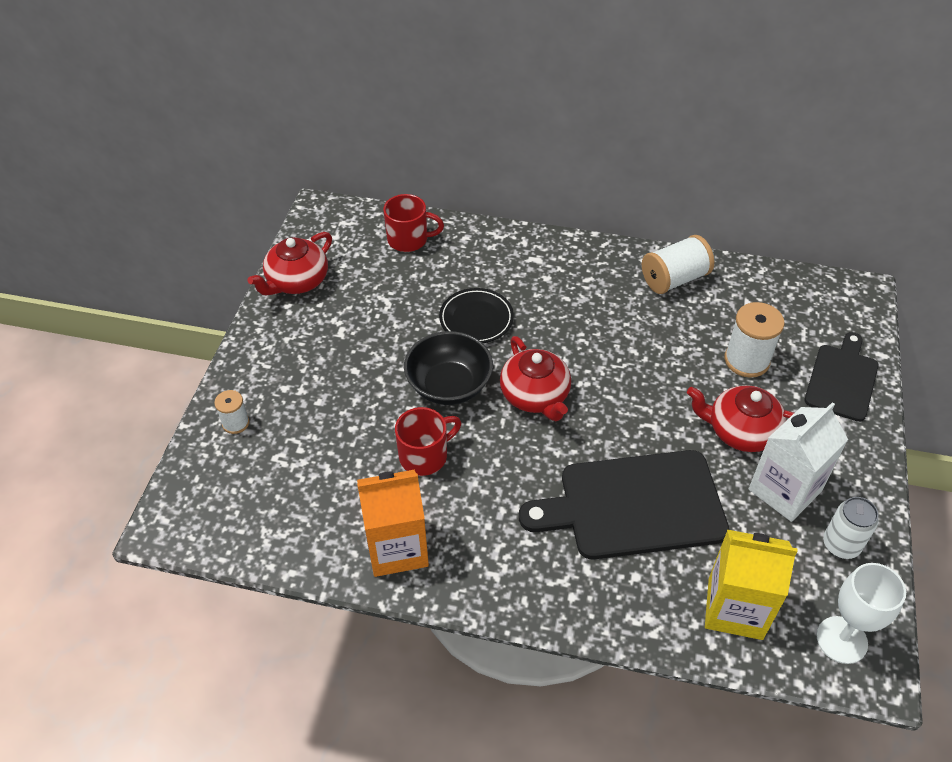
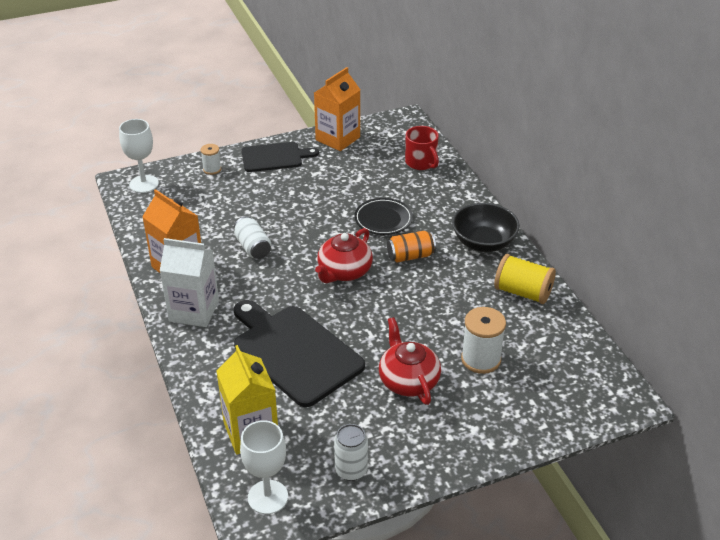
camera: 55 degrees right, 10 degrees down
red teapot [248,232,332,295] -> orange carton [314,67,360,151]
red mug [395,407,461,476] -> white can [234,216,271,259]
black bowl [404,331,493,405] -> black bowl moved to [452,203,520,252]
white spool [642,235,714,294] -> yellow spool [494,254,556,304]
white carton [749,402,848,522] -> white carton moved to [160,238,219,327]
black cutting board [805,332,879,422] -> black cutting board moved to [241,142,319,172]
none -> white goblet [119,119,159,193]
none -> orange can [387,231,436,263]

